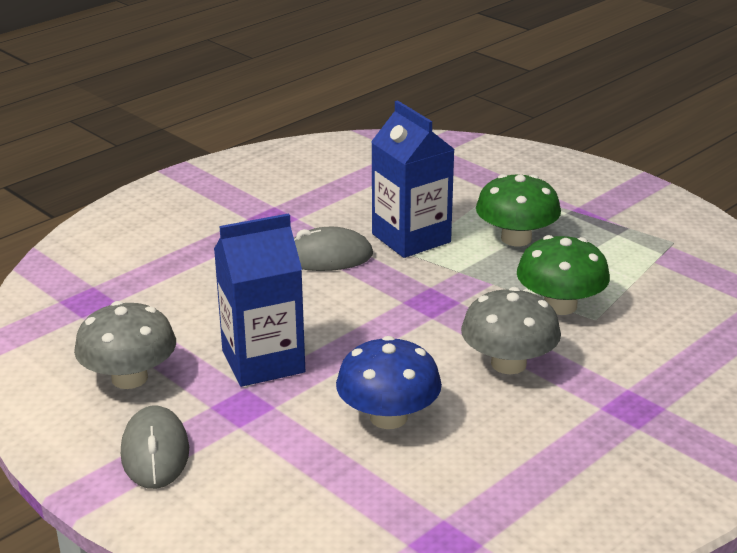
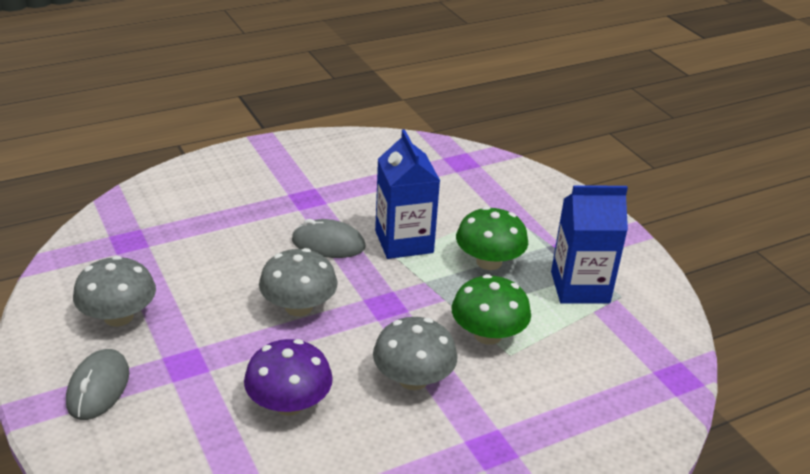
camera: 15 degrees right, 5 degrees up
blue carton [214,213,305,387] -> blue carton moved to [551,185,628,304]
blue mushroom [336,336,442,429] -> purple mushroom [244,339,333,416]
none -> grey mushroom [259,248,338,316]

